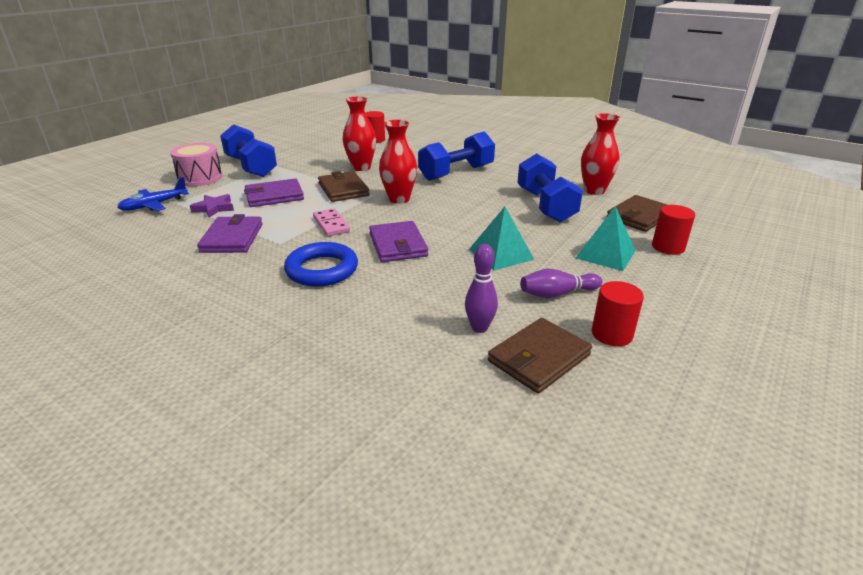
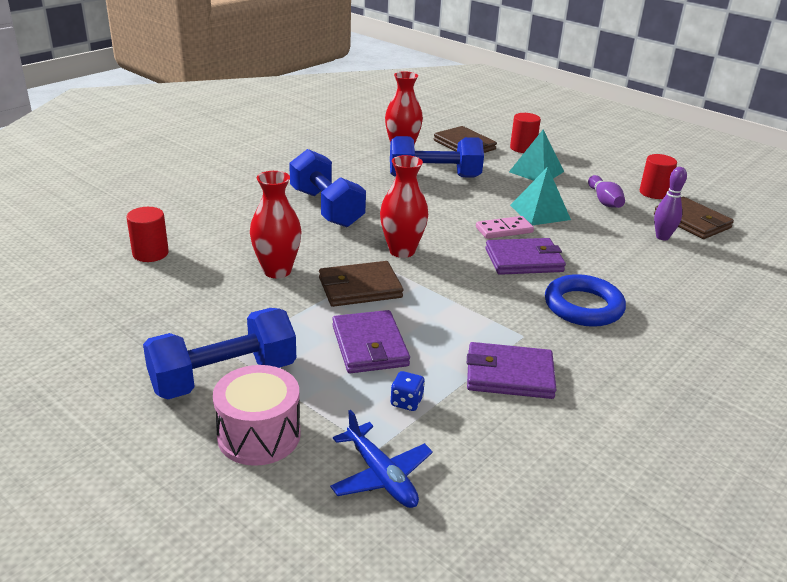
camera: 85 degrees left, 0 degrees up
purple star [190,194,234,218] -> blue dice [391,371,425,411]
pink domino [313,208,350,236] -> pink domino moved to [476,216,534,239]

